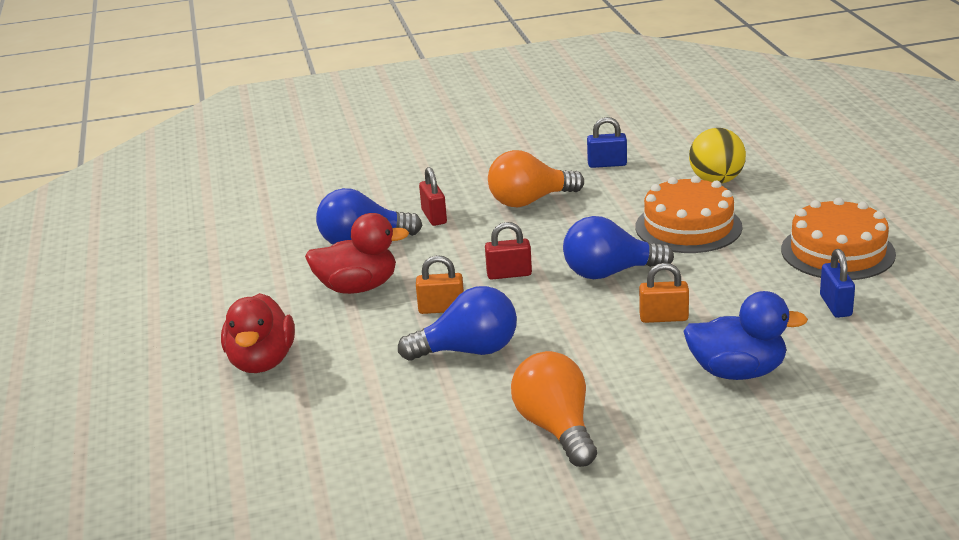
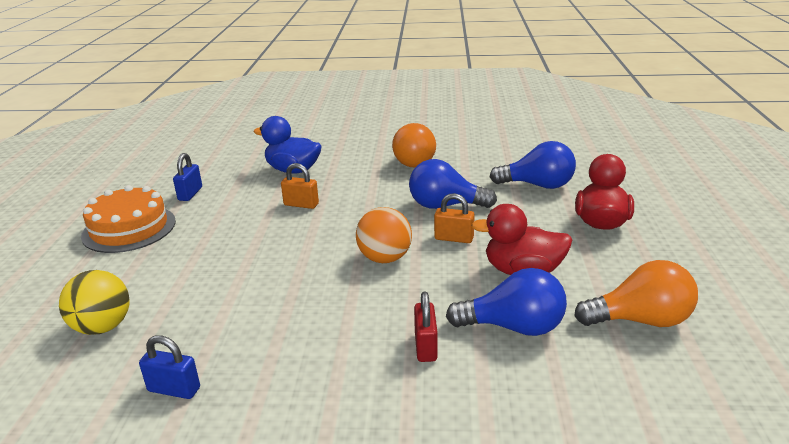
camera: 165 degrees left, 0 degrees up
red padlock [485,222,532,280] -> orange ball [356,207,412,263]
orange light bulb [488,150,584,207] -> orange light bulb moved to [575,260,698,327]
blue light bulb [563,216,674,279] -> blue light bulb moved to [490,141,576,189]
orange cake [636,176,742,253] -> none

